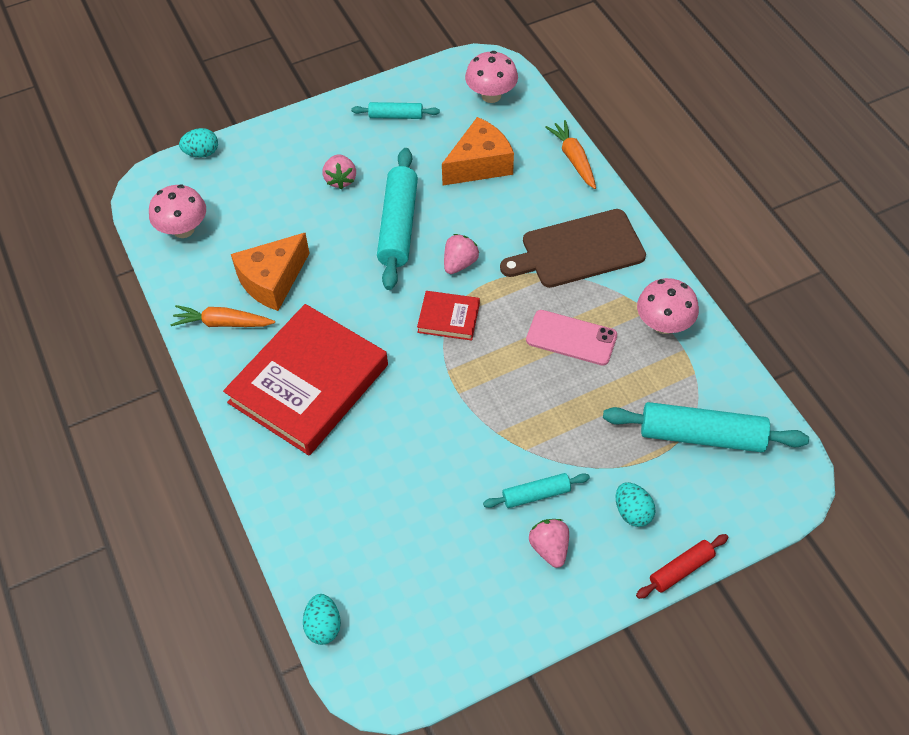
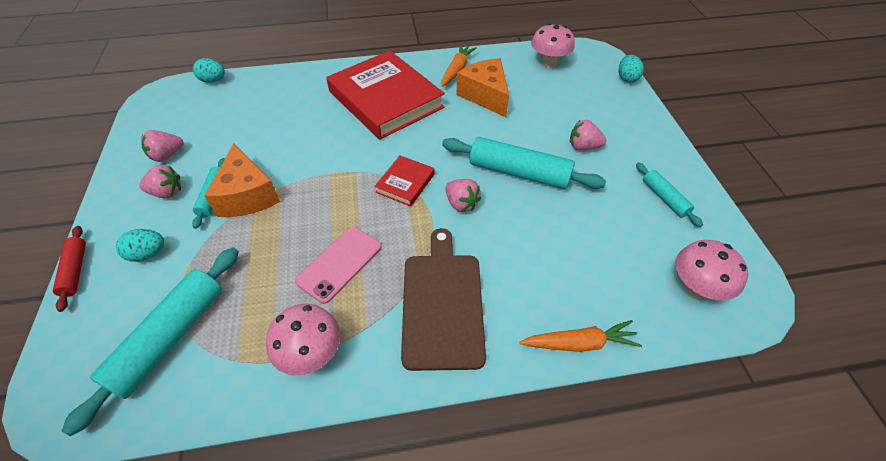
camera: 105 degrees right, 5 degrees down
turquoise rolling pin [351,102,440,119] -> turquoise rolling pin turned 45 degrees counterclockwise [636,163,703,227]
orange cheese [442,117,514,185] -> orange cheese moved to [204,143,280,217]
none -> pink strawberry [141,130,184,162]

